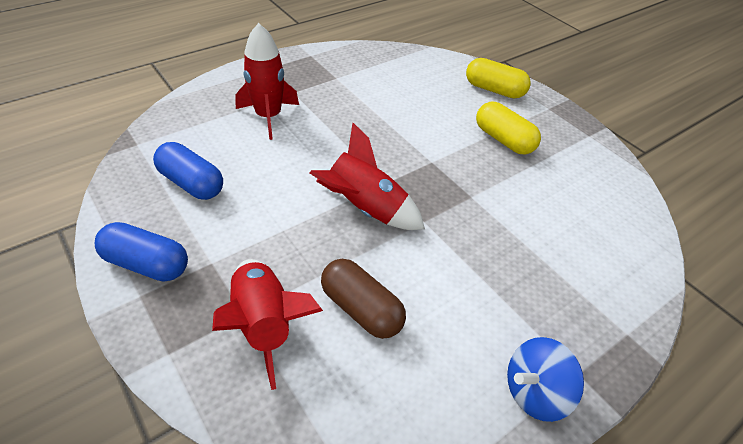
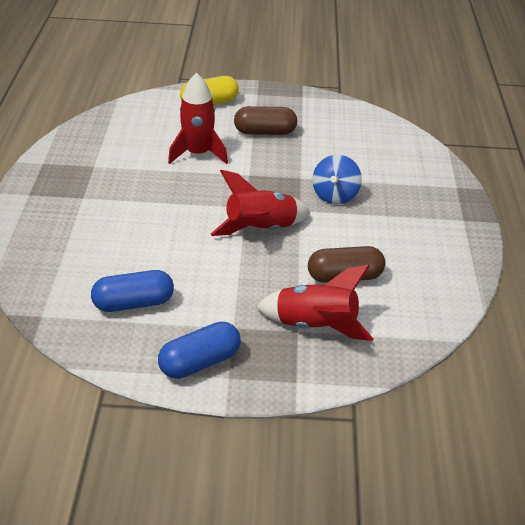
camera: 50 degrees left, 5 degrees down
red rocket [235,23,299,140] -> red rocket moved to [168,73,228,164]
yellow capsule [476,102,541,154] -> brown capsule [234,106,297,135]
blue spinning top [507,337,584,422] -> blue spinning top moved to [312,155,362,204]

